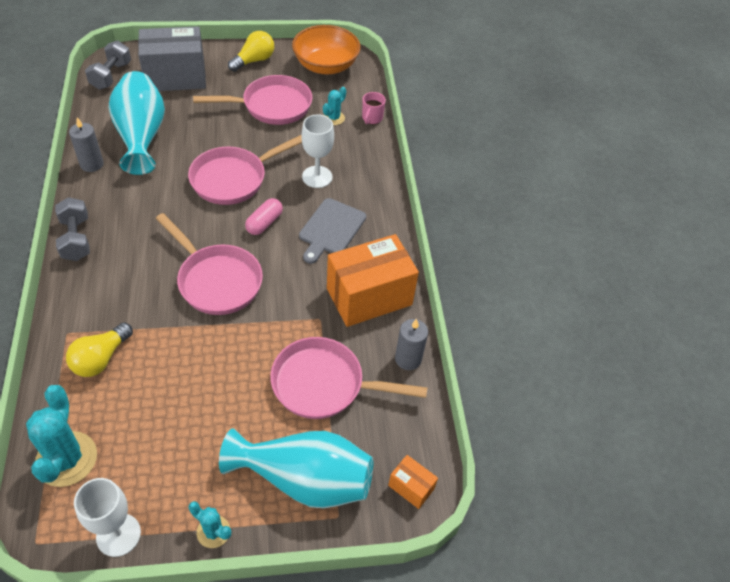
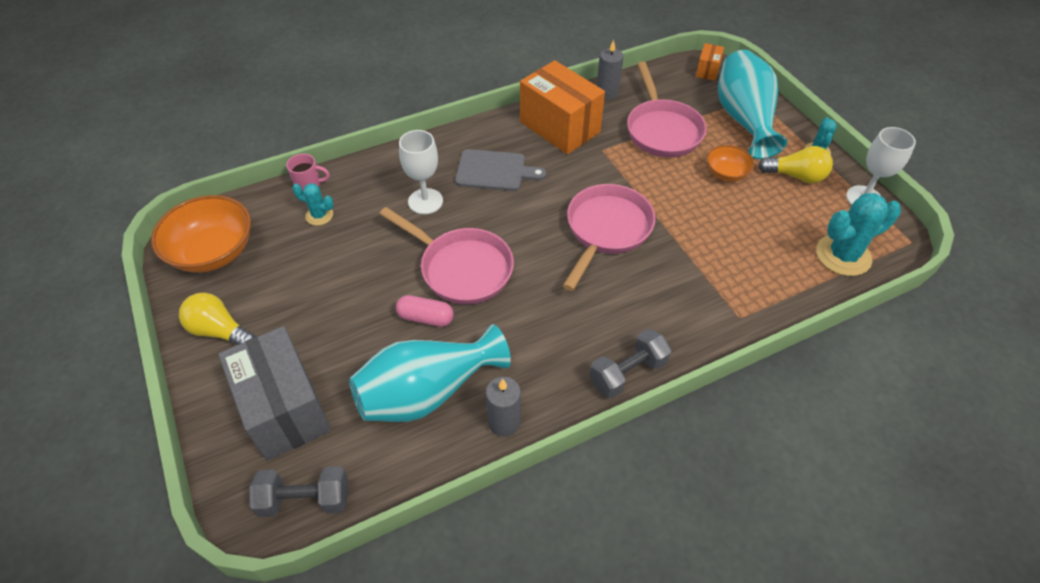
camera: 105 degrees left, 0 degrees up
yellow light bulb [66,323,133,377] -> yellow light bulb moved to [758,146,833,183]
pink pan [193,75,312,125] -> none
pink capsule [245,198,283,235] -> pink capsule moved to [396,295,454,327]
none -> orange bowl [707,145,754,182]

